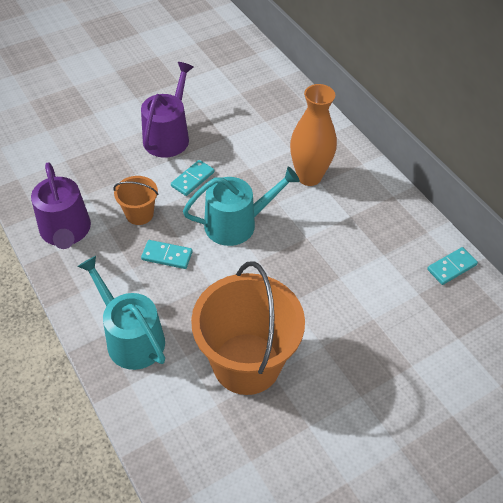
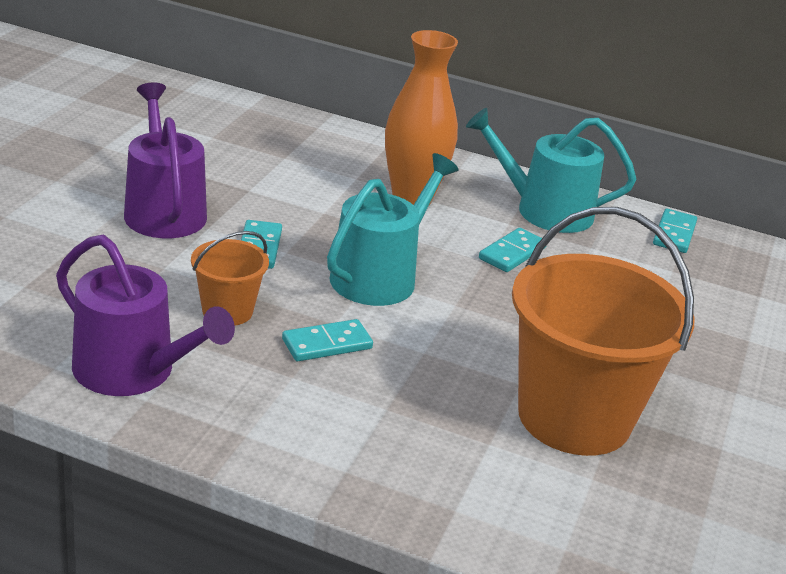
camera: 40 degrees left, 20 degrees down
turquoise watering can [77,256,165,370] -> turquoise watering can moved to [466,108,636,233]
none -> turquoise domino [479,228,547,272]

